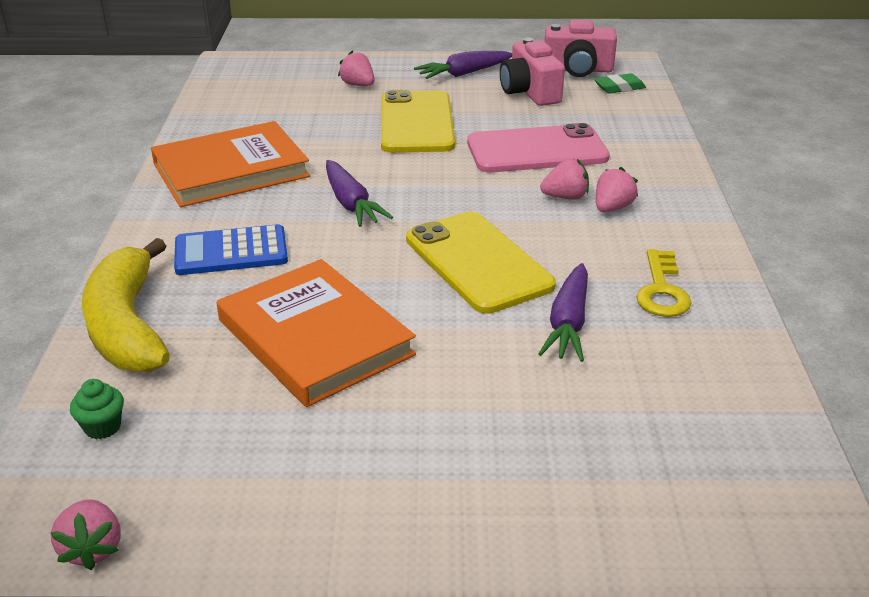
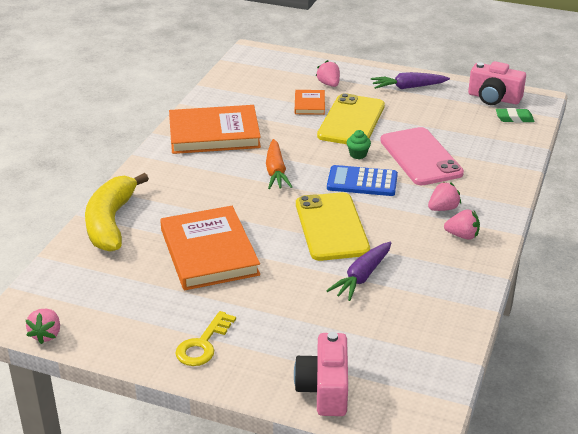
camera: 20 degrees right, 0 degrees up
green cupcake [70,379,124,439] -> green cupcake moved to [347,130,371,159]
blue calculator [174,224,288,275] -> blue calculator moved to [327,165,398,196]
purple carrot [326,160,393,227] -> orange carrot [266,139,292,189]
pink phone [467,123,610,173] -> pink phone turned 60 degrees clockwise [380,127,464,185]
pink camera [500,38,565,106] -> pink camera moved to [294,332,348,416]
pink strawberry [540,159,589,200] -> pink strawberry moved to [444,209,480,240]
yellow key [636,249,691,317] -> yellow key moved to [175,311,236,366]
none -> orange book [295,90,325,115]

